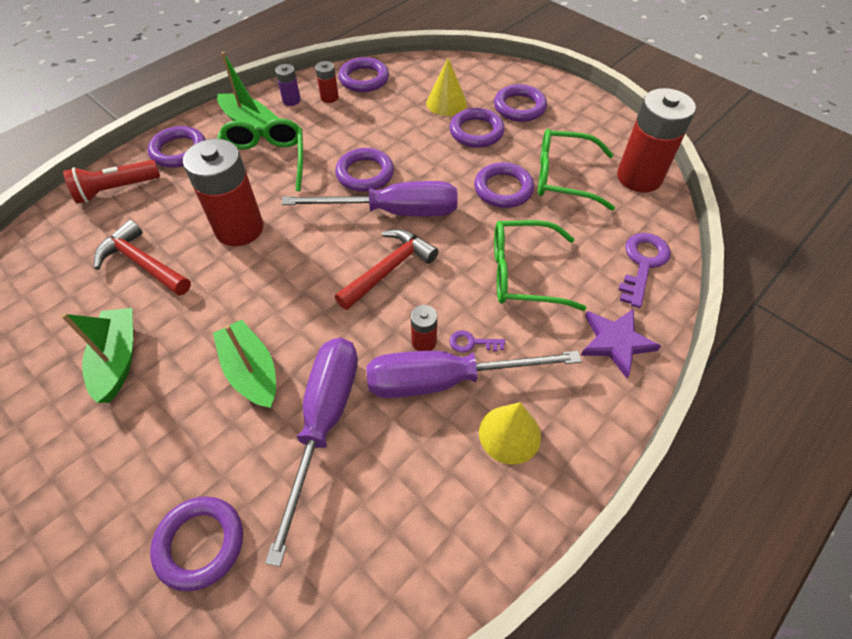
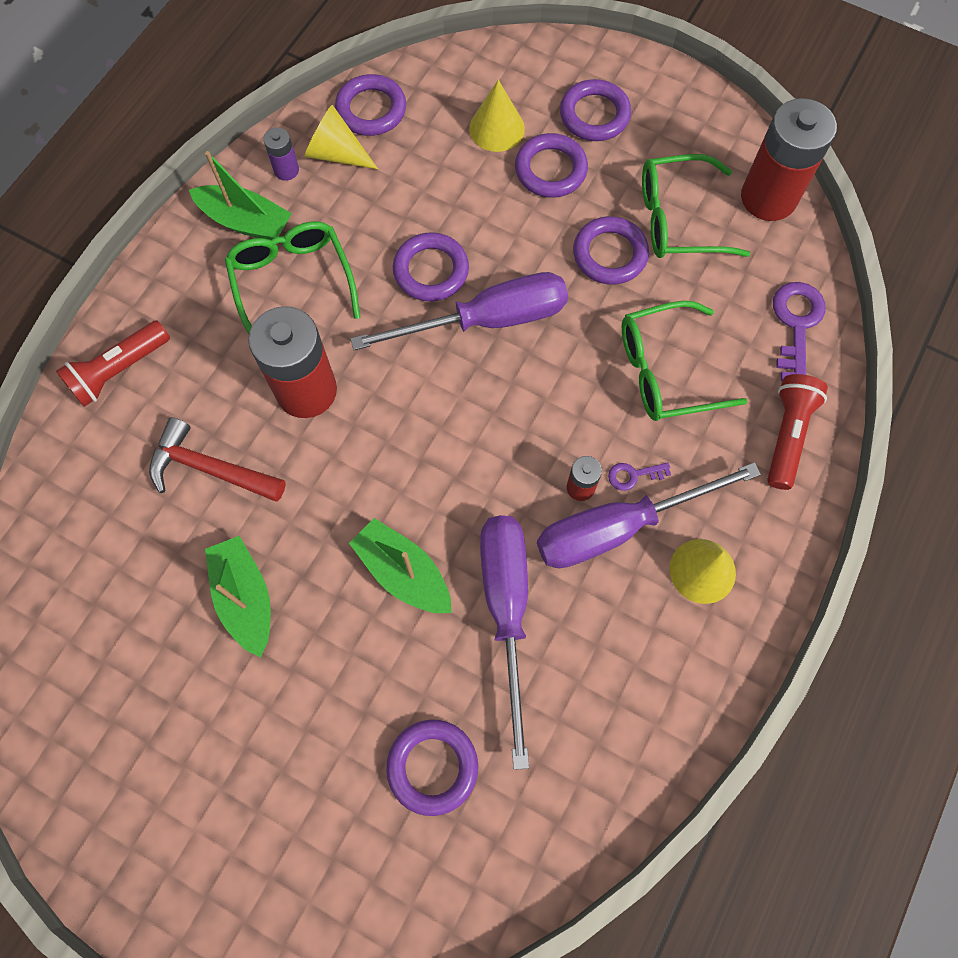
camera: 15 degrees left, 15 degrees up
purple ring [147,126,206,168] -> none
red battery [315,61,339,103] -> yellow cone [304,105,378,169]
red hammer [335,229,439,310] -> none
purple star [580,309,661,378] -> red flashlight [767,374,828,490]

